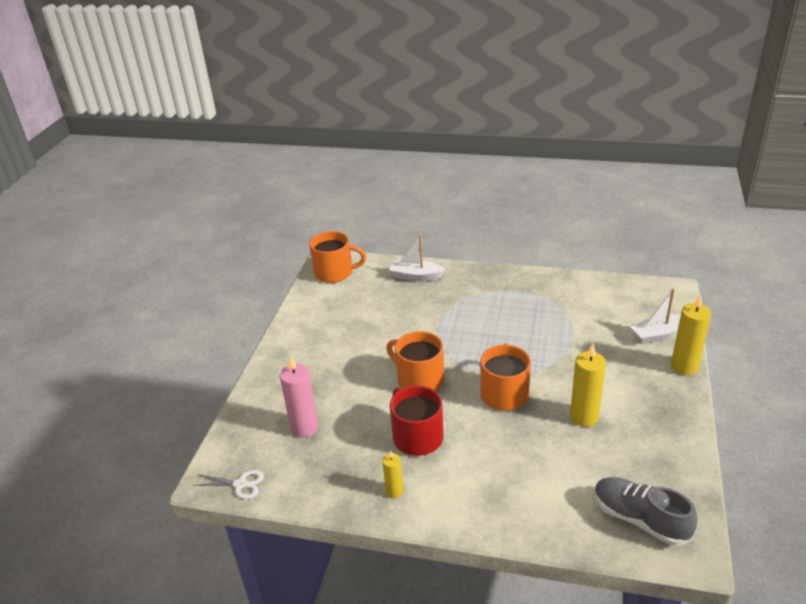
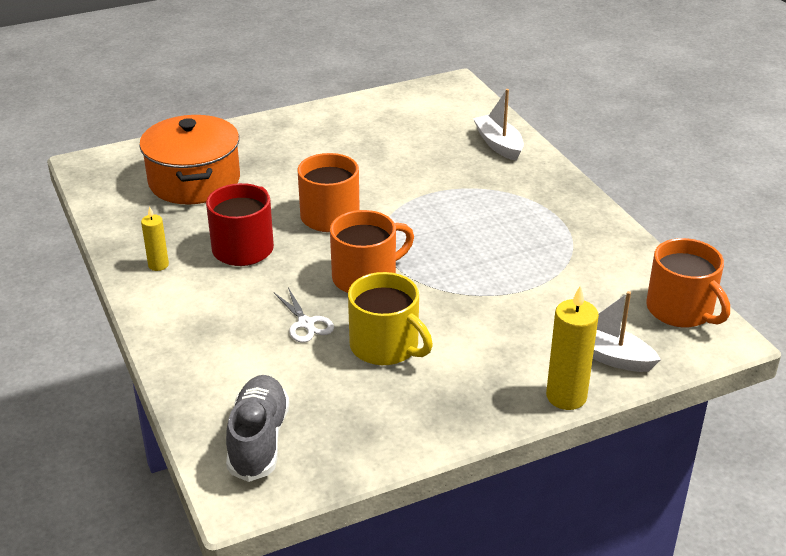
camera: 50 degrees right, 0 degrees up
white scissors [193,470,264,499] -> white scissors moved to [274,288,334,343]
pink candle [280,356,318,438] -> orange pot [139,115,240,205]
orange mug [309,231,366,283] -> orange mug moved to [646,238,730,327]
yellow candle [570,344,606,427] -> yellow mug [348,272,433,365]

